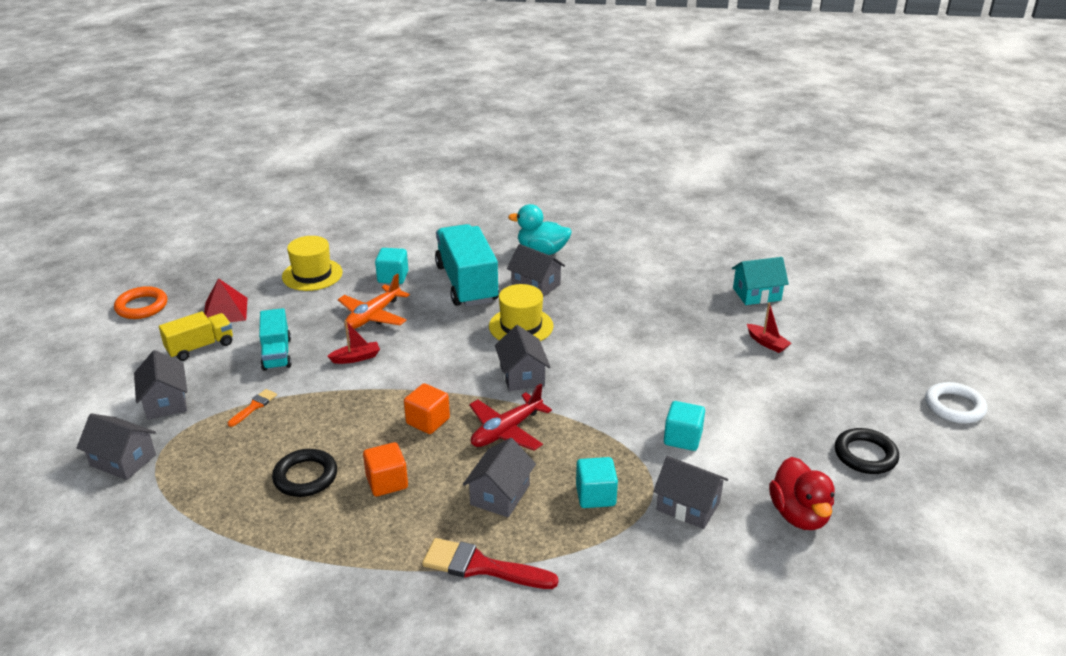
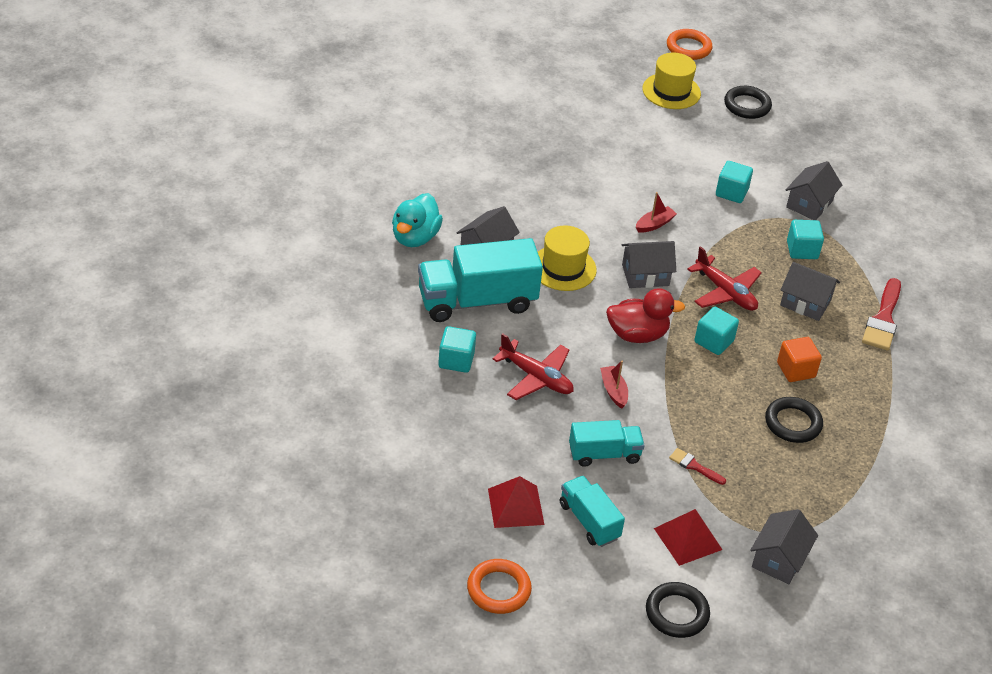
camera: 90 degrees left, 10 degrees up
grey house [134,350,187,420] -> red pyramid [654,509,723,566]
yellow truck [159,312,233,361] -> turquoise truck [560,476,625,547]
orange brush [227,389,277,427] -> red brush [669,448,726,485]
yellow hat [282,236,343,291] -> yellow hat moved to [642,53,701,109]
orange plane [338,274,410,329] -> red plane [492,333,574,400]
orange cube [404,383,450,434] -> turquoise cube [694,307,739,355]
turquoise house [732,257,789,305] -> none
red boat [747,303,791,353] -> red boat moved to [636,192,677,233]
red duck [769,457,835,530] -> red duck moved to [606,288,685,343]
white ring [925,382,987,424] -> orange ring [667,29,713,60]
none -> black ring [646,582,710,638]

